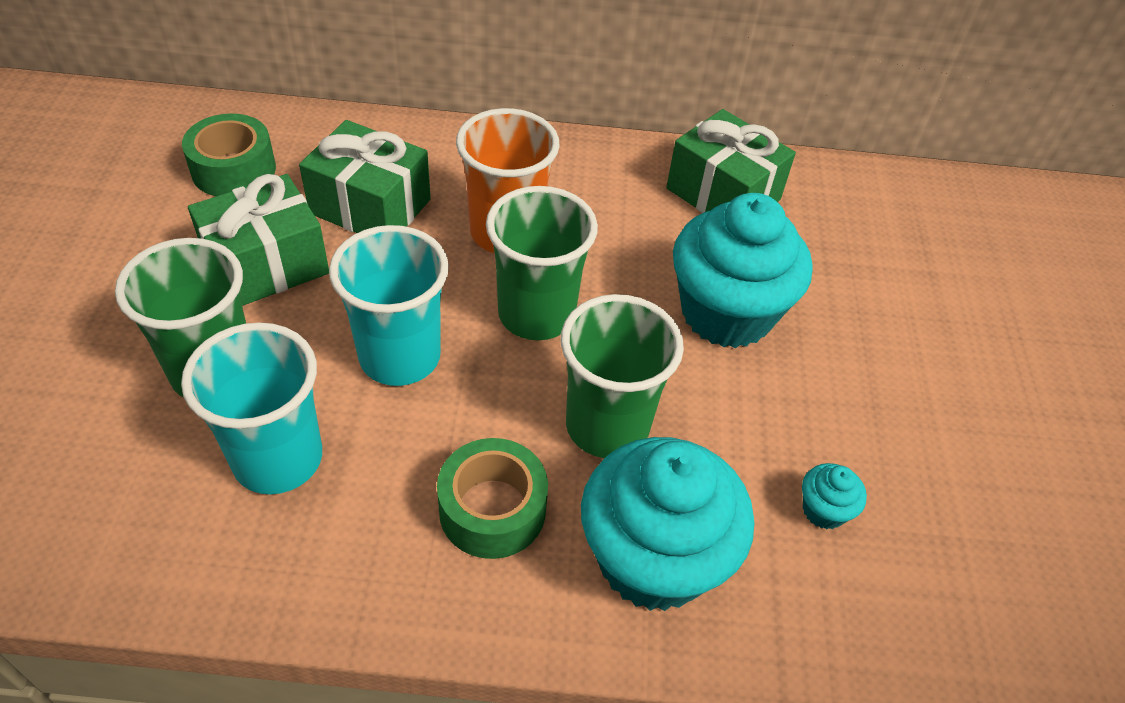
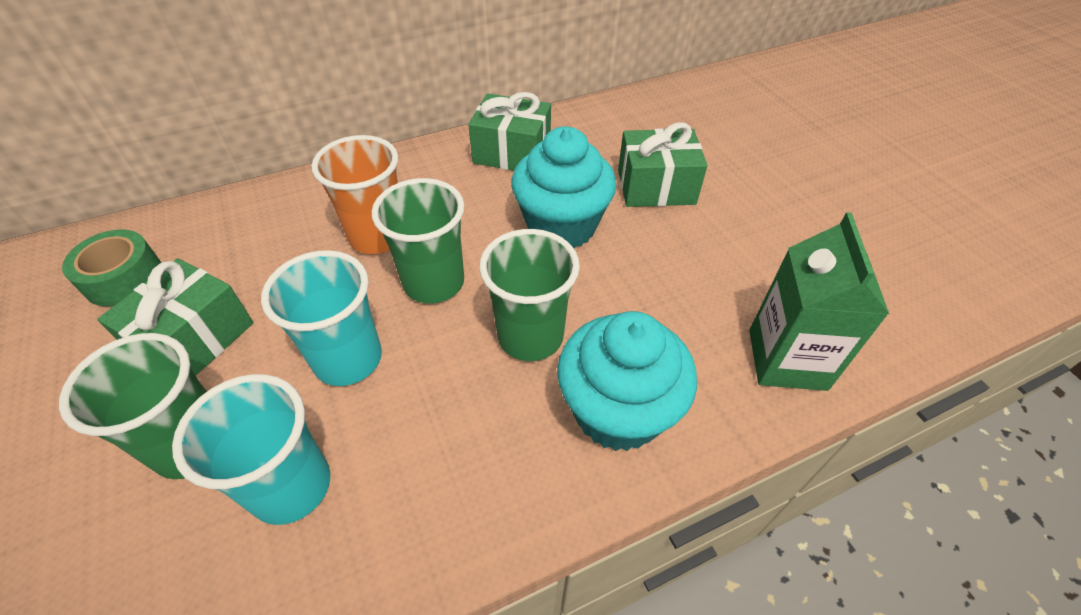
camera: 25 degrees left, 0 degrees up
green gift [299,120,431,233] -> green gift moved to [618,123,708,207]
green tape [437,438,548,559] -> none
turquoise cupcake [802,463,867,529] -> none
none -> green carton [749,212,889,391]

